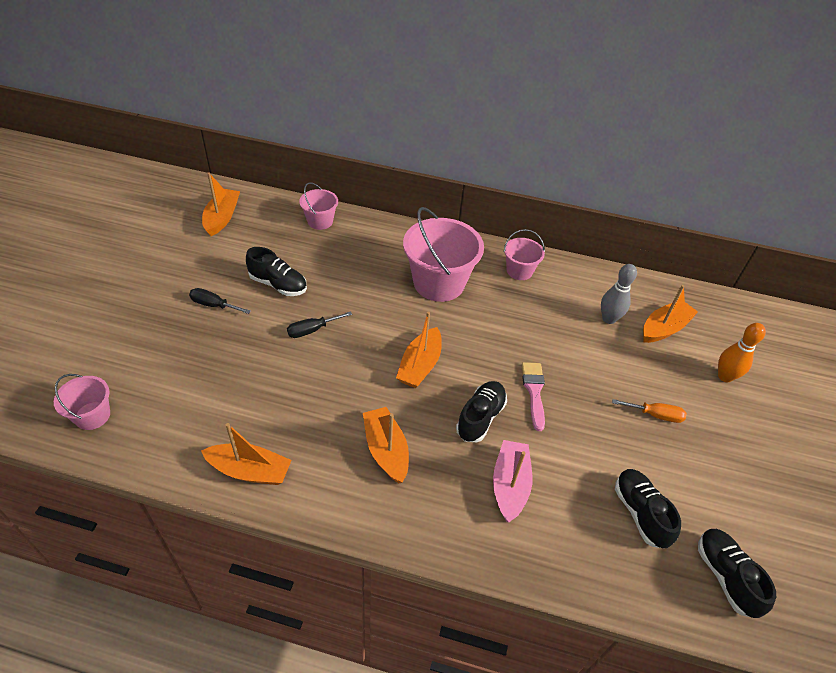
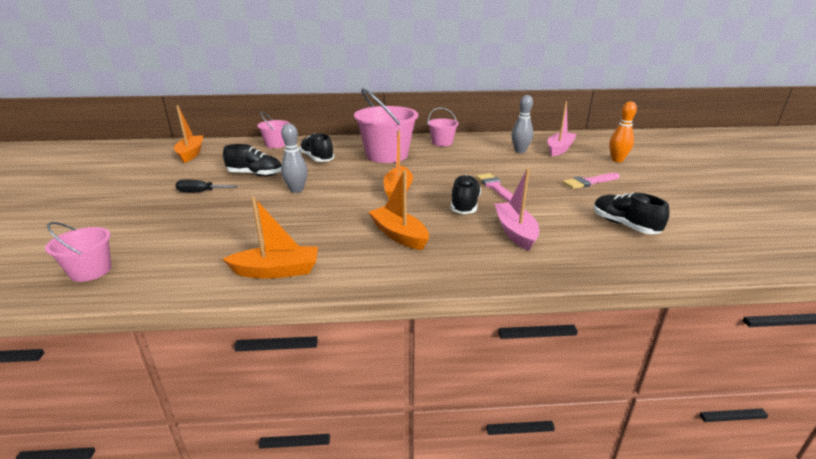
camera: 15 degrees left, 20 degrees down
black screwdriver [287,311,352,338] -> grey bowling pin [281,124,308,193]
orange screwdriver [612,399,687,423] -> pink brush [563,173,620,189]
orange boat [643,285,698,343] -> pink boat [548,101,577,156]
black shoe [698,529,776,618] -> black shoe moved to [299,133,334,162]

